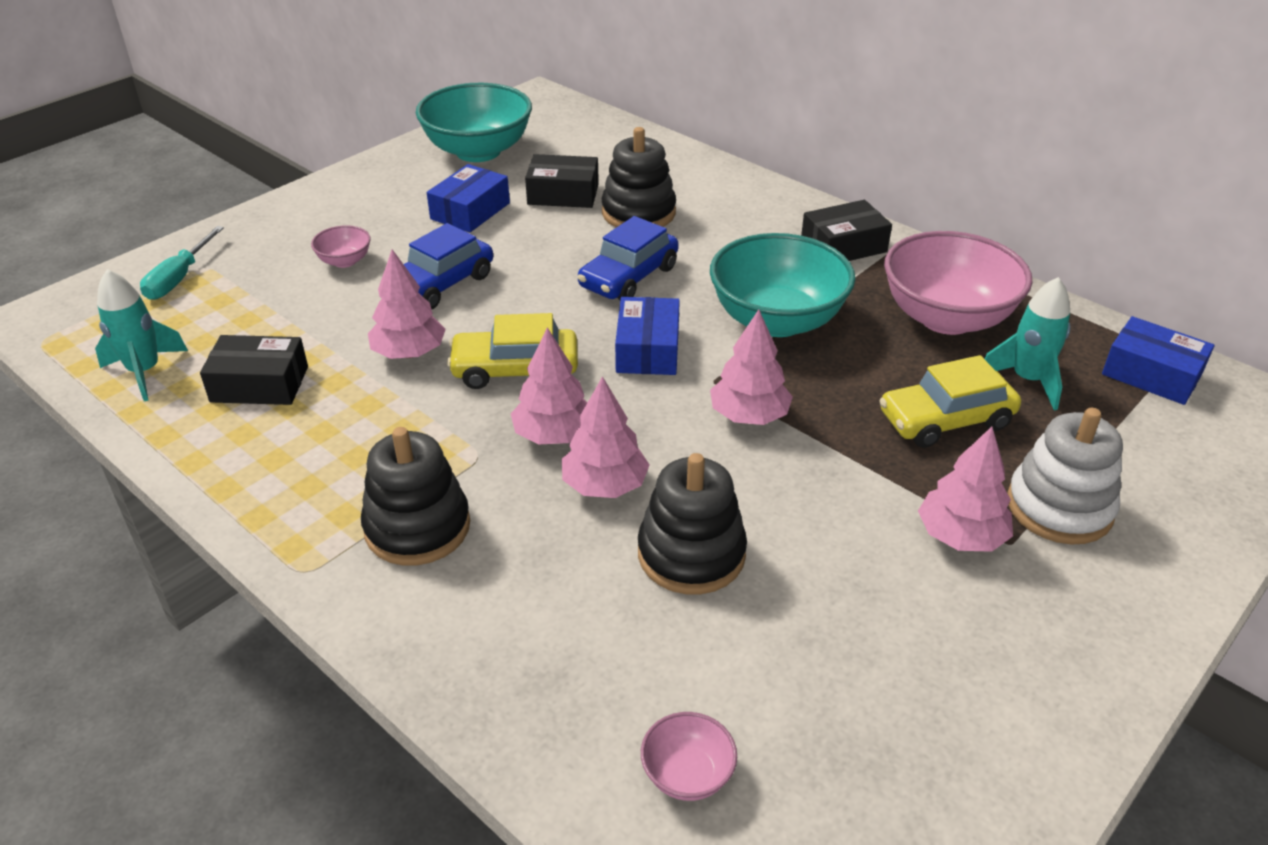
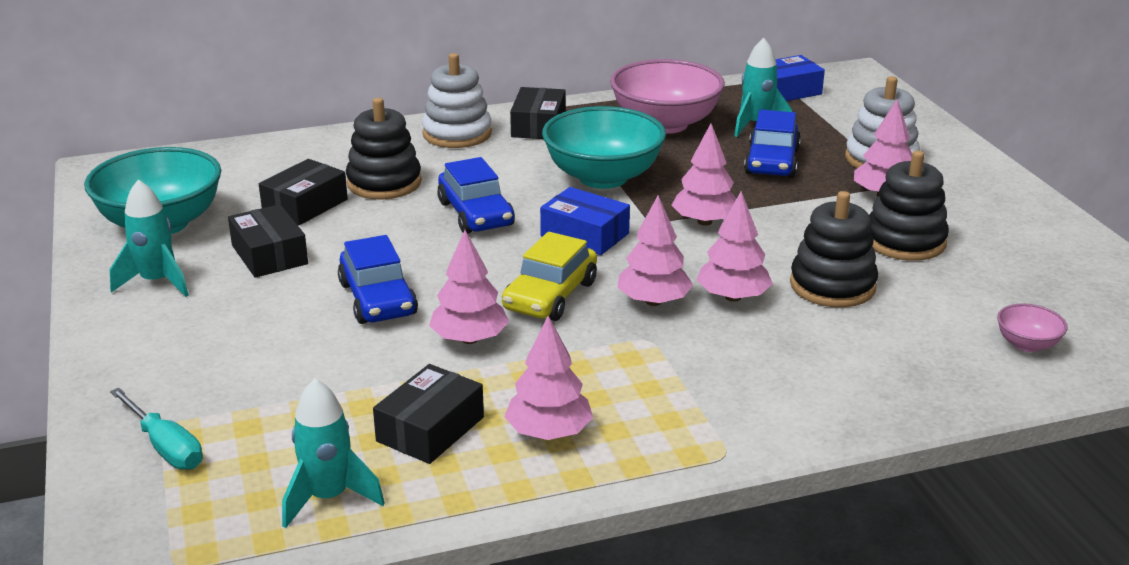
camera: 60 degrees left, 10 degrees down
pink bowl [311,225,371,268] -> none
black stacking toy [361,427,470,565] -> black stacking toy moved to [869,151,949,261]
blue box [427,164,510,232] -> black box [228,204,308,278]
yellow car [879,355,1021,448] -> blue car [744,110,801,178]
none -> turquoise rocket [110,179,189,297]
none -> white stacking toy [422,53,492,148]
none -> pink tree [505,316,593,440]

